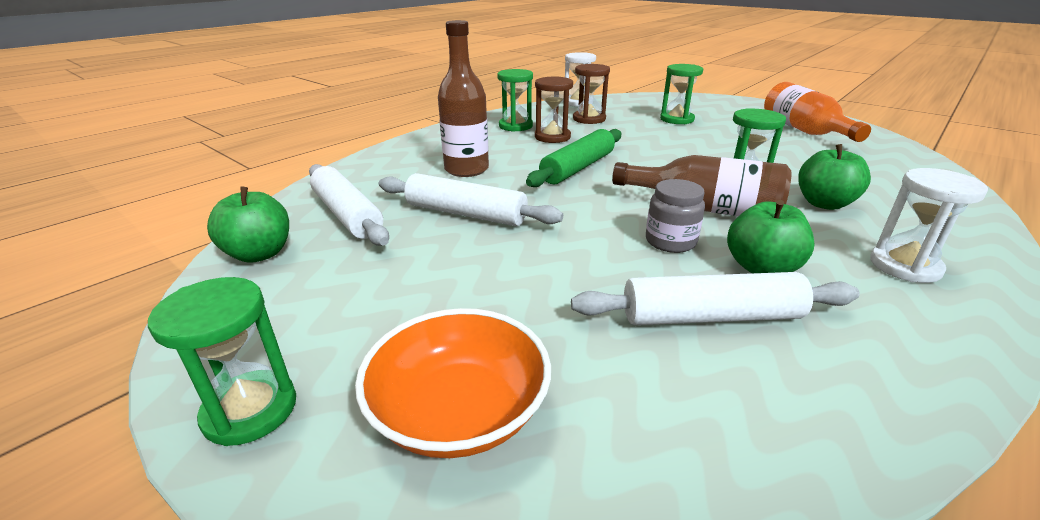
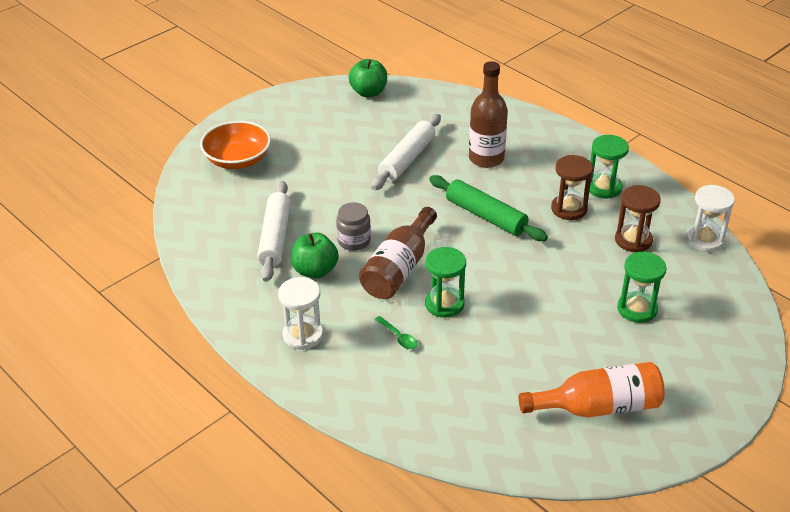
camera: 95 degrees right, 10 degrees up
green hourglass [148,277,296,446] -> none
white rolling pin [309,164,389,246] -> none
green apple [798,144,871,210] -> green spoon [374,316,418,349]

